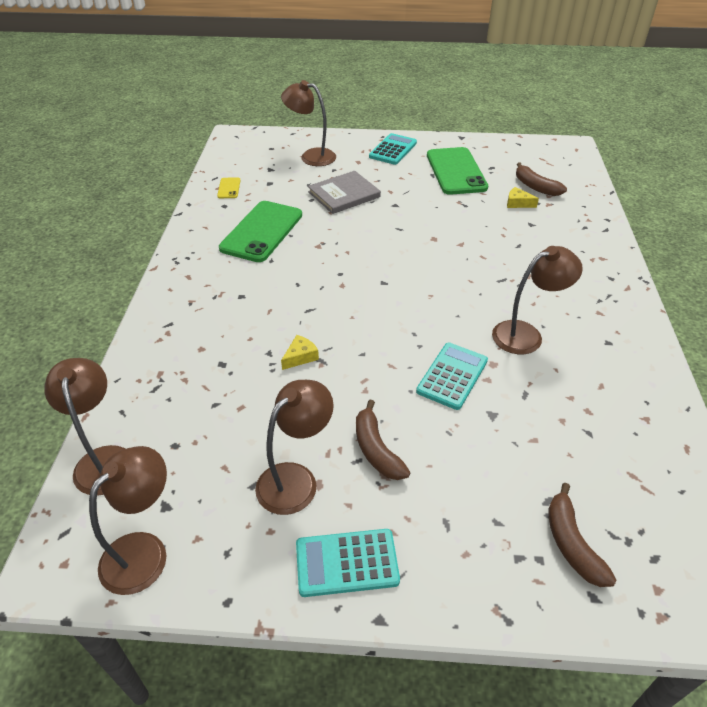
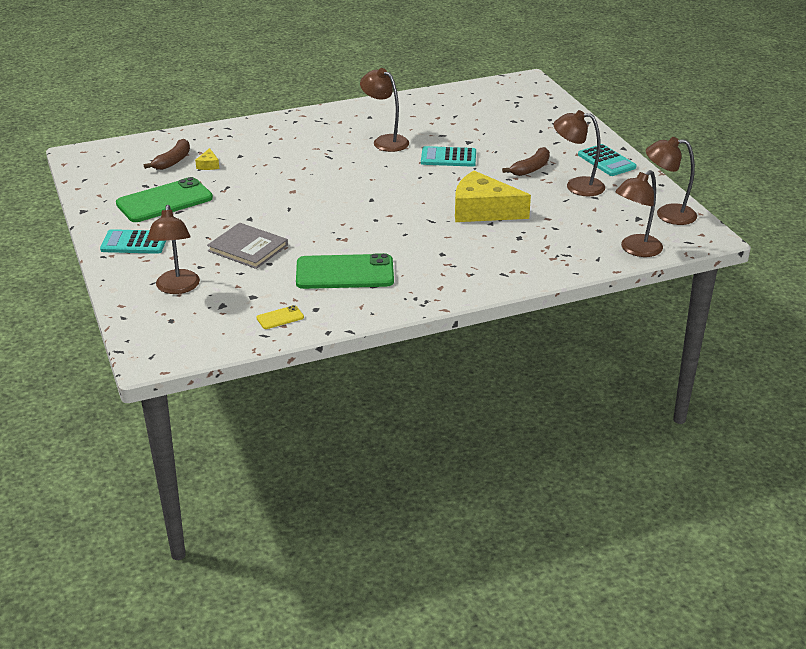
camera: 115 degrees left, 10 degrees down
yellow cheese [281,335,319,370] -> yellow cheese [455,171,531,222], size x2.48
brown banana [548,483,617,587] -> none

